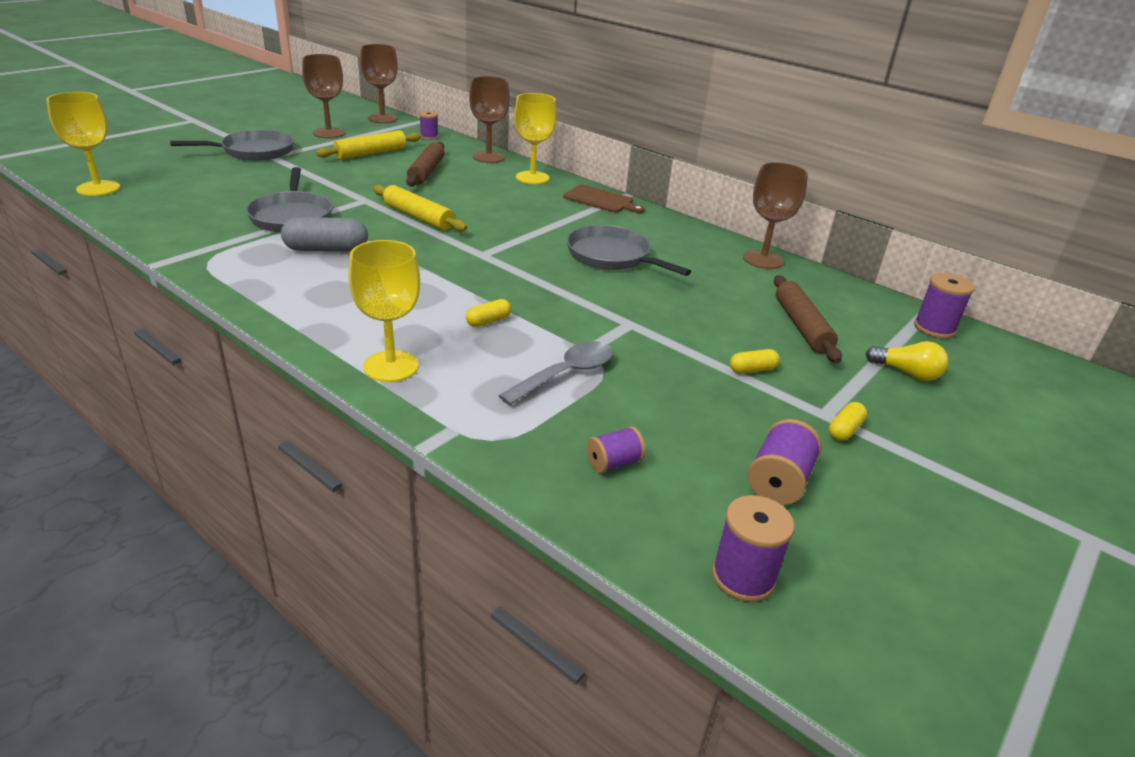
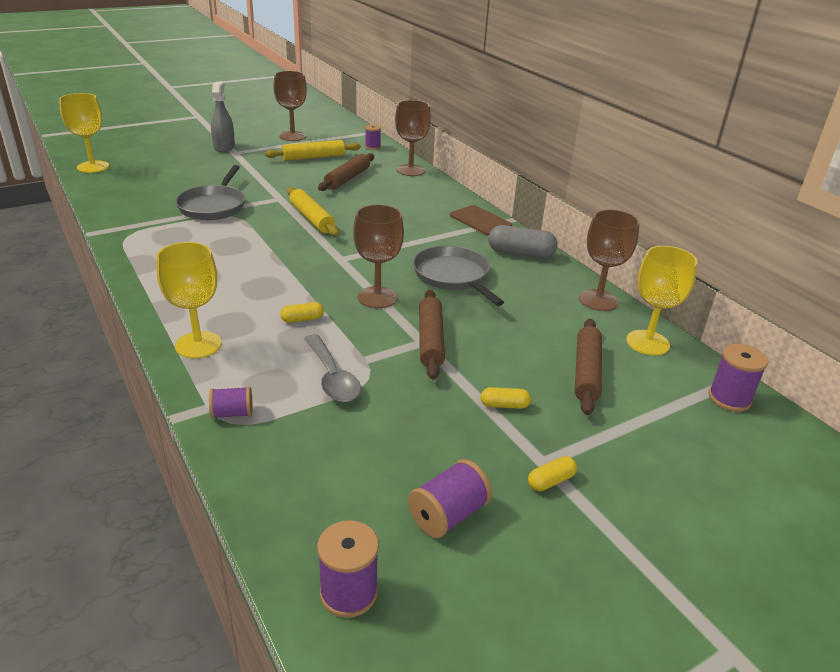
camera: 20 degrees right, 0 degrees up
grey pan [170,130,294,161] -> grey spray bottle [211,81,235,152]
grey capsule [281,217,368,251] -> grey capsule moved to [488,225,557,258]
brown goblet [360,44,398,123] -> brown goblet moved to [353,204,404,308]
grey spoon [498,341,613,405] -> grey spoon turned 90 degrees clockwise [304,334,361,402]
yellow goblet [514,93,557,184] -> yellow goblet moved to [626,246,698,356]
purple spool [587,426,646,474] -> purple spool moved to [209,387,253,419]
yellow light bulb [865,341,948,381] -> none
none -> brown rolling pin [419,290,445,380]

